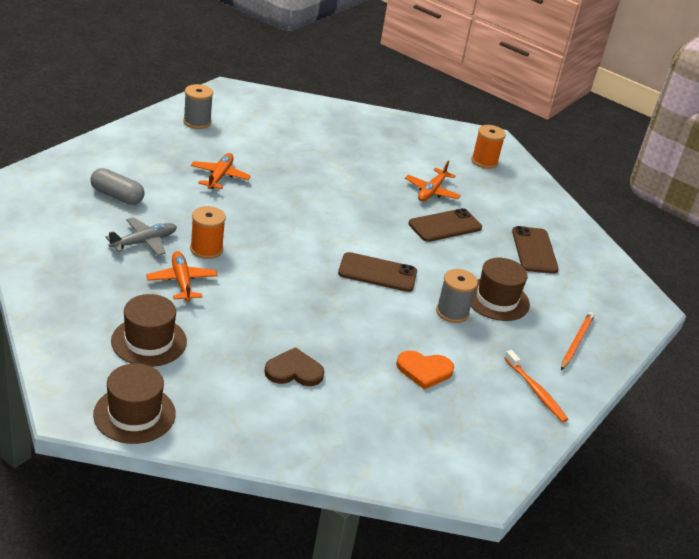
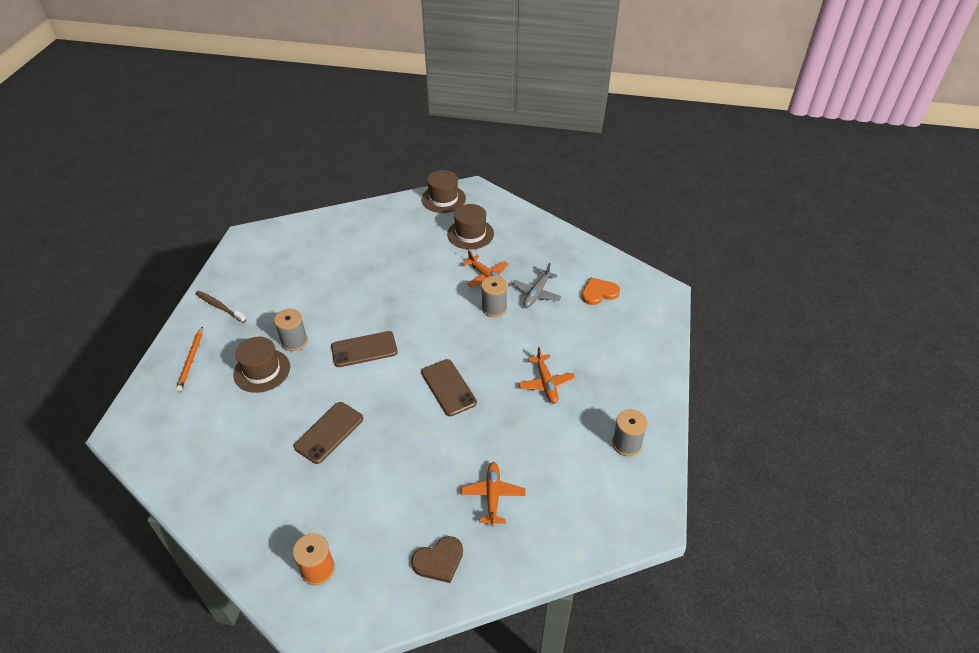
camera: 160 degrees right, 10 degrees up
grey capsule [90,168,145,205] -> none
orange spool [190,206,226,259] -> grey spool [481,276,508,317]
brown heart [264,347,324,386] -> brown heart moved to [411,536,463,583]
orange heart [396,351,454,390] -> orange heart moved to [581,277,620,305]
orange plane [405,160,461,201] -> orange plane moved to [461,462,525,527]
orange toothbrush [504,350,568,422] -> brown toothbrush [195,291,246,323]
brown phone [512,226,559,274] -> brown phone moved to [421,359,477,416]

